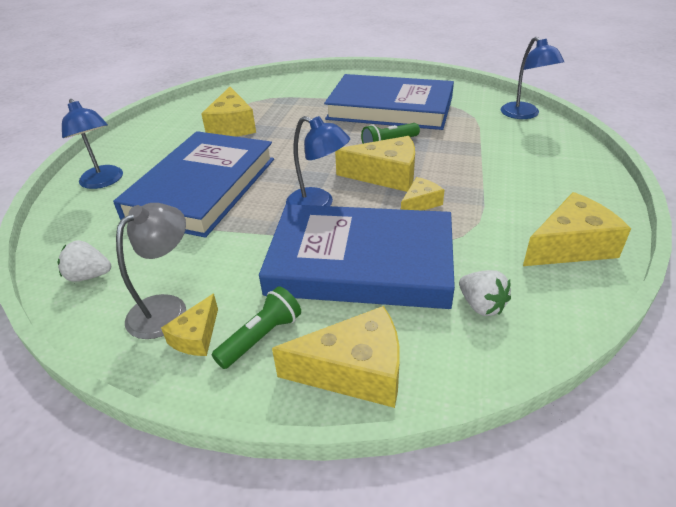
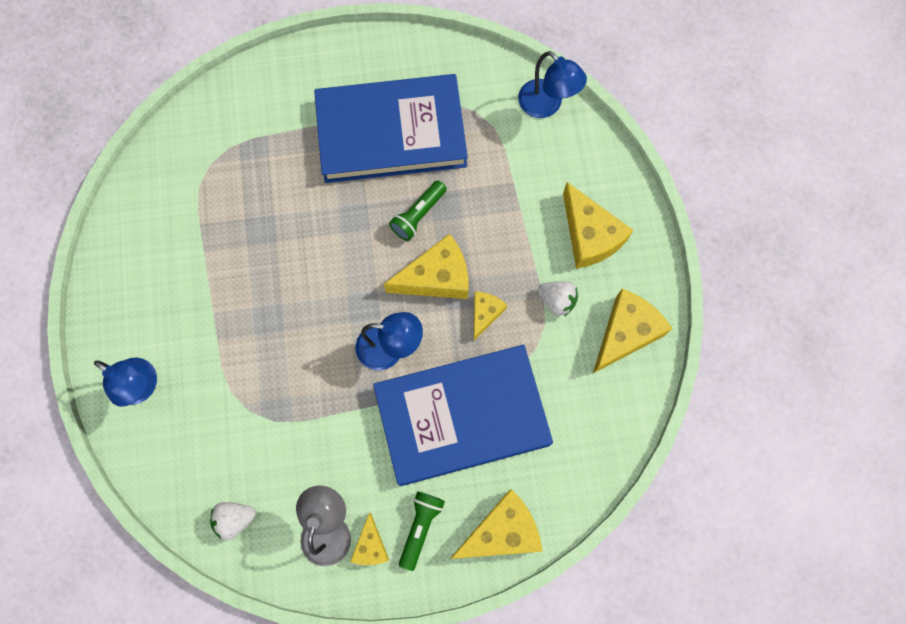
camera: 25 degrees left, 35 degrees up
blue book [113,131,274,238] -> none
yellow cheese [201,87,256,137] -> yellow cheese moved to [563,182,633,269]
white strawberry [459,270,511,316] -> white strawberry moved to [538,281,578,317]

